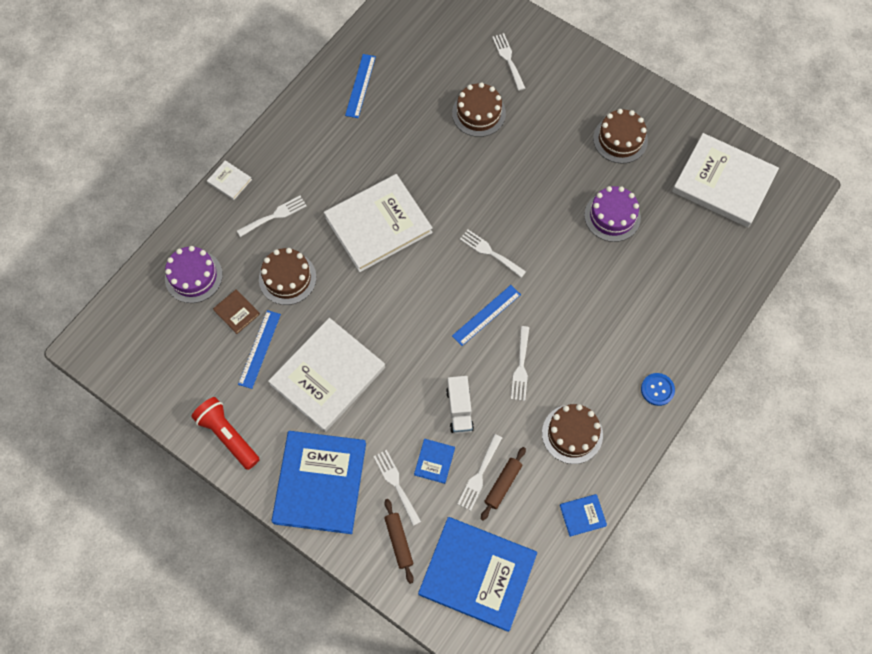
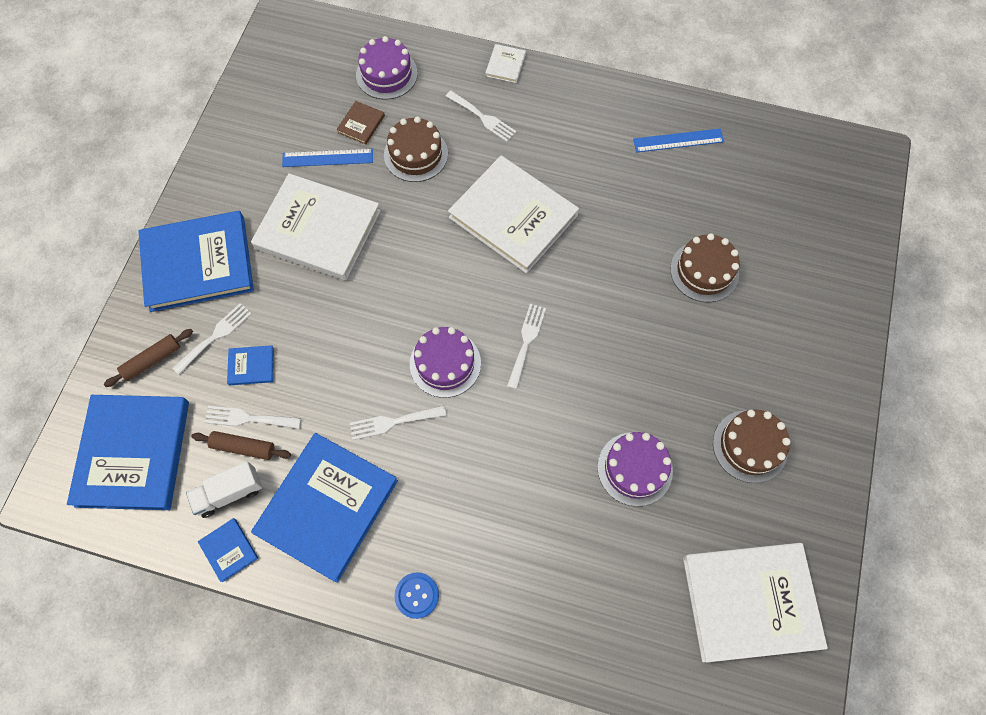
camera: 70 degrees right, 0 degrees up
red flashlight [191,397,260,470] -> none
white truck [446,376,474,434] -> white truck moved to [186,461,262,518]
blue ruler [452,285,521,346] -> purple cake [410,327,481,398]
white fork [492,33,525,91] -> none
brown cake [542,404,603,464] -> blue book [251,433,398,583]
white book [672,133,779,228] -> white book turned 75 degrees clockwise [683,543,828,662]

